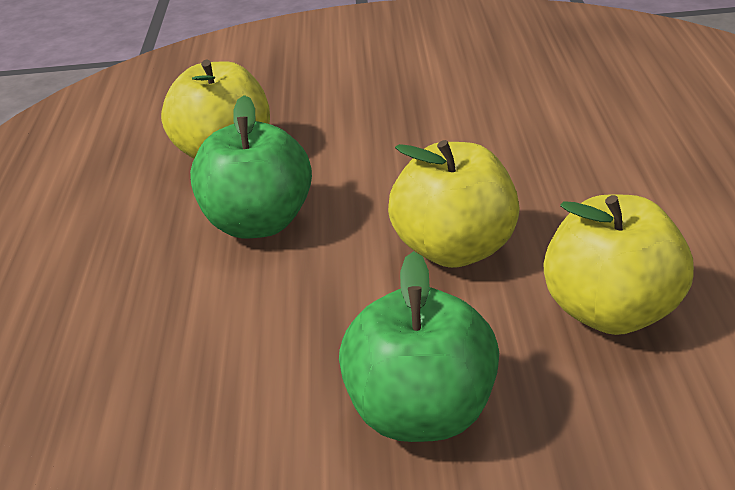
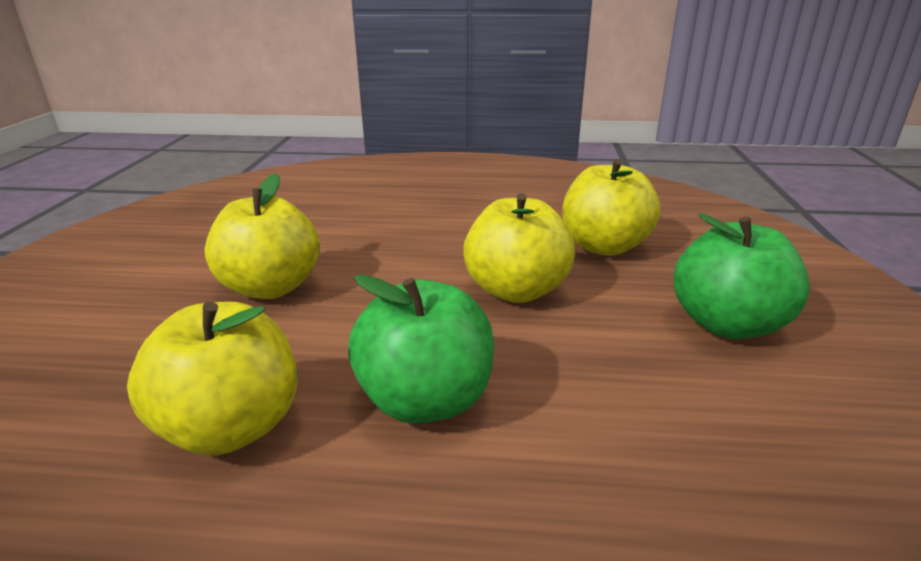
camera: 85 degrees left, 5 degrees down
none -> yellow apple [205,173,320,299]

